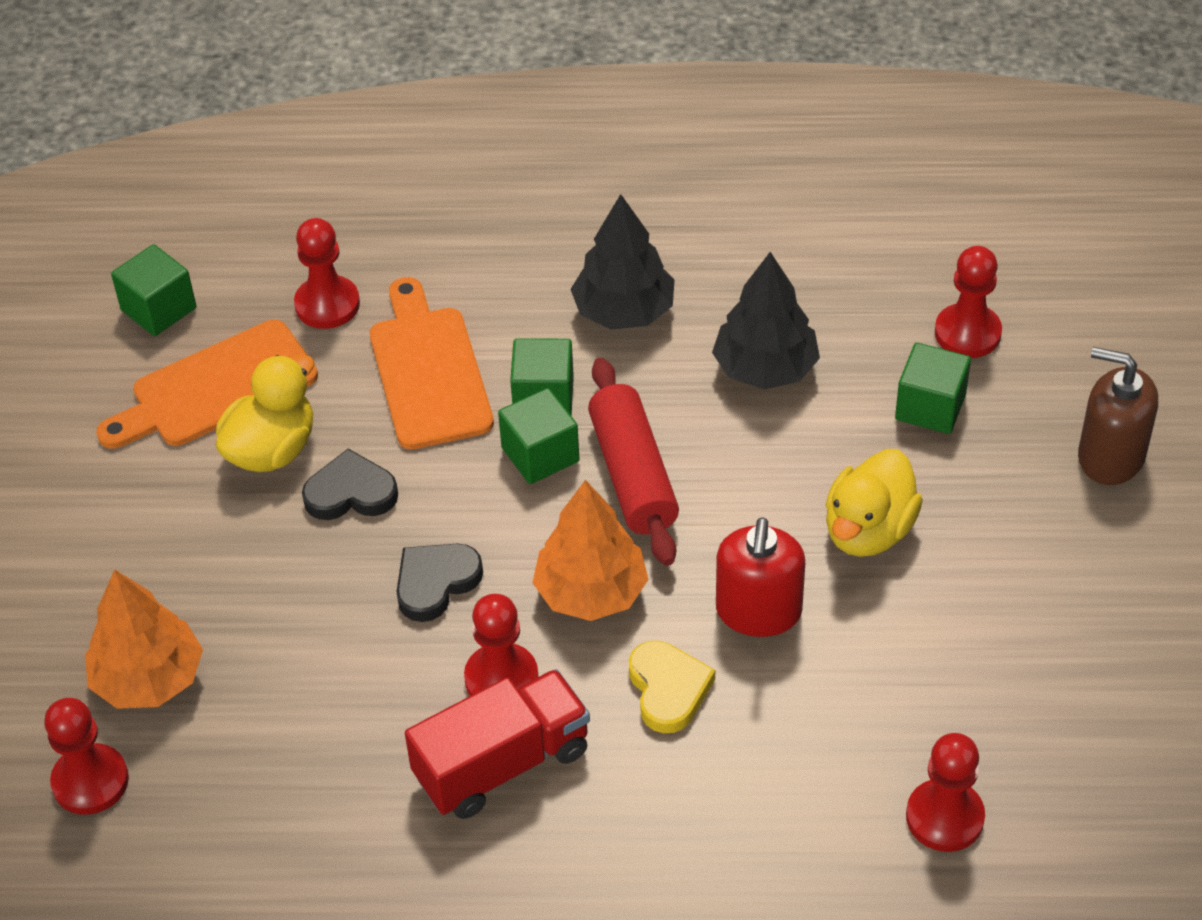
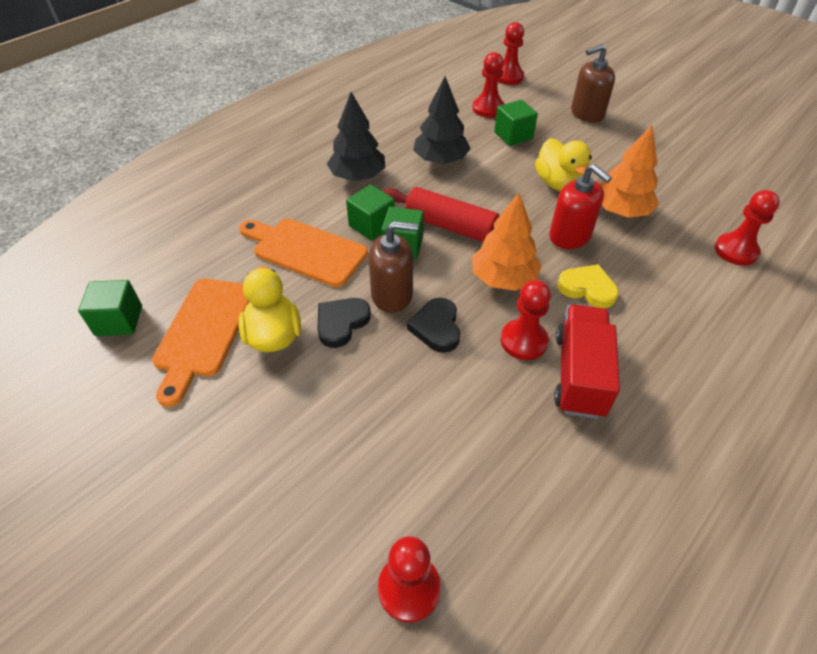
camera: 50 degrees left, 0 degrees up
orange tree [85,569,203,709] -> orange tree moved to [600,125,659,218]
red pawn [294,218,360,329] -> red pawn moved to [498,22,524,85]
none -> brown soap dispenser [368,221,418,313]

